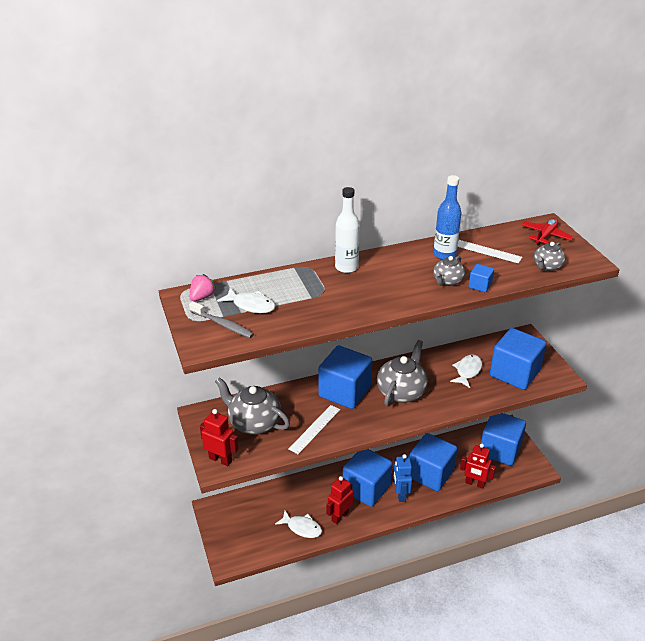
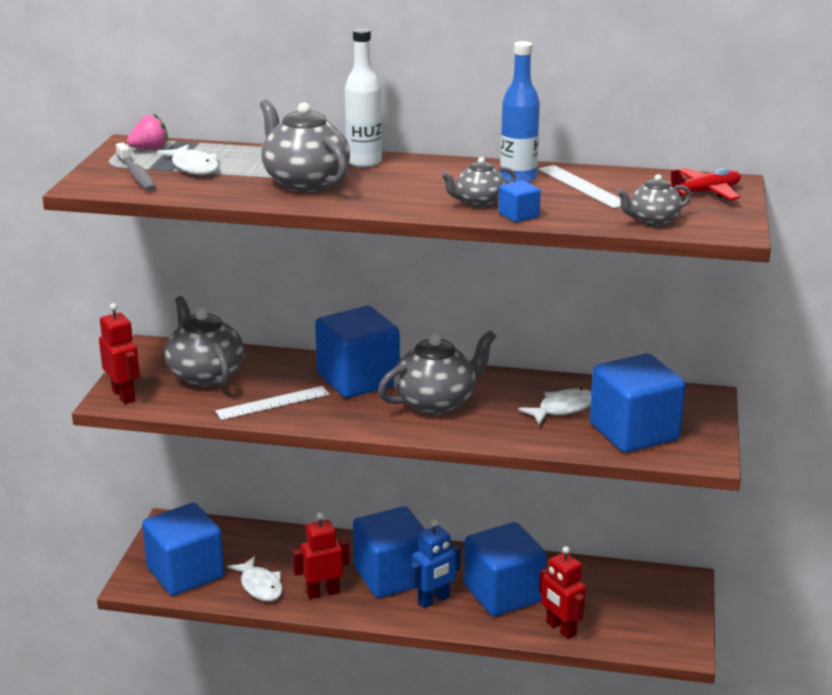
camera: 30 degrees right, 10 degrees down
blue robot [393,454,412,502] -> blue robot turned 150 degrees counterclockwise [410,519,461,608]
blue cube [481,413,526,466] -> blue cube moved to [142,503,224,596]
none -> grey teapot [260,99,350,192]

